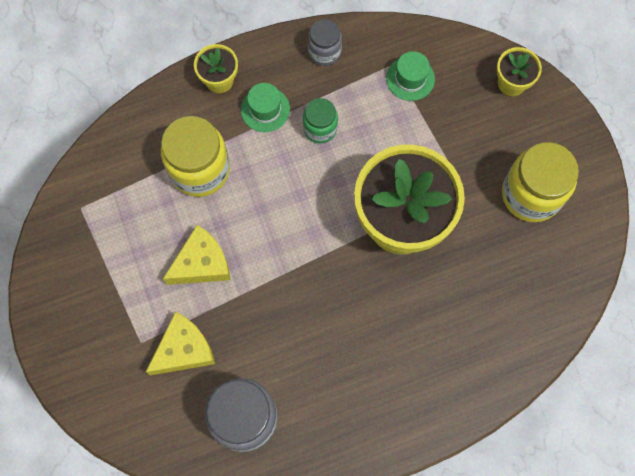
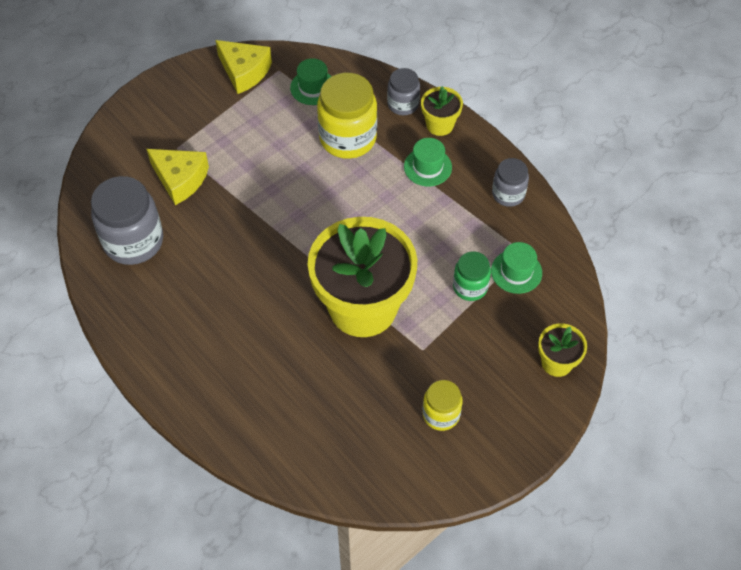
camera: 70 degrees right, 15 degrees down
yellow cheese [163,225,231,285] -> yellow cheese moved to [215,40,272,94]
green jar [303,98,338,143] -> green jar moved to [453,251,491,301]
yellow jar [502,142,579,222] -> yellow jar [423,380,463,431], size x0.56
none -> green hat [290,58,331,105]
none -> grey jar [387,68,420,115]

